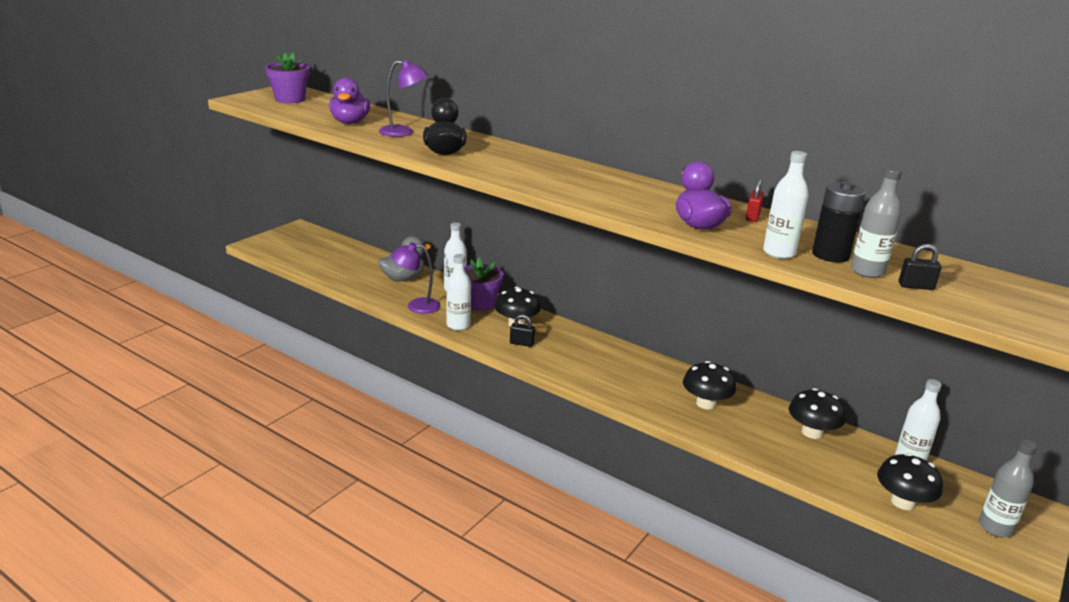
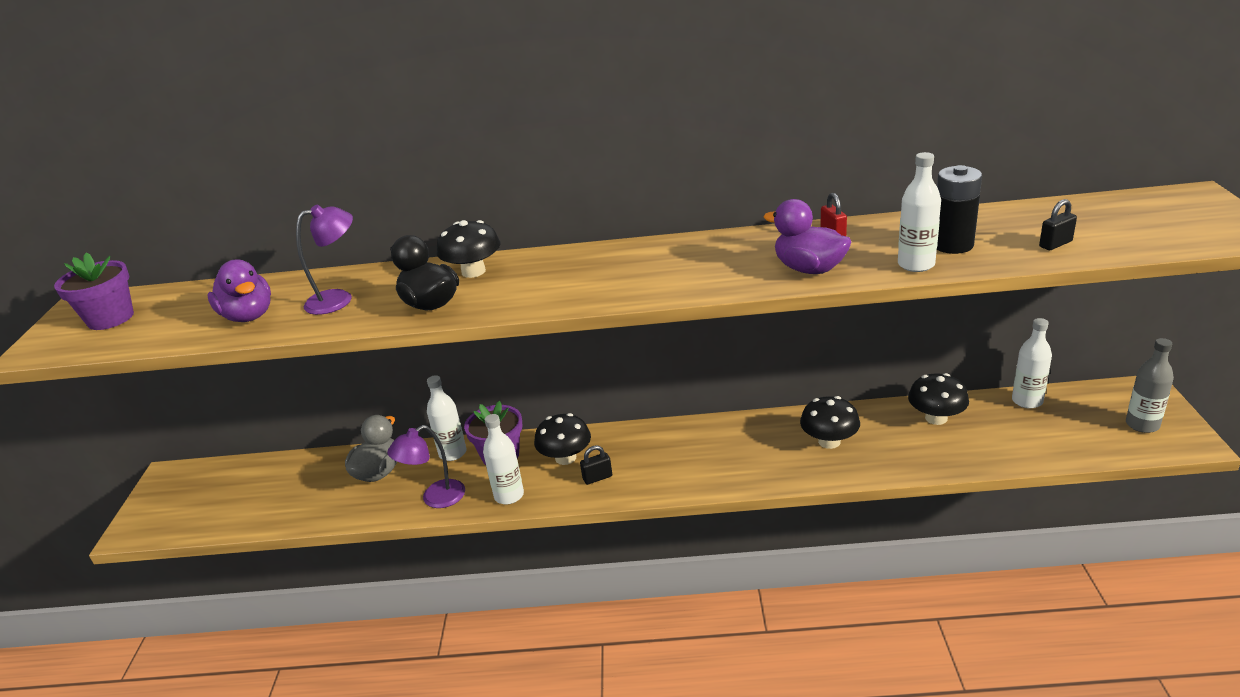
camera: 30 degrees left, 5 degrees up
grey bottle [851,167,902,278] -> none
black mushroom [877,453,943,510] -> black mushroom moved to [437,220,500,278]

